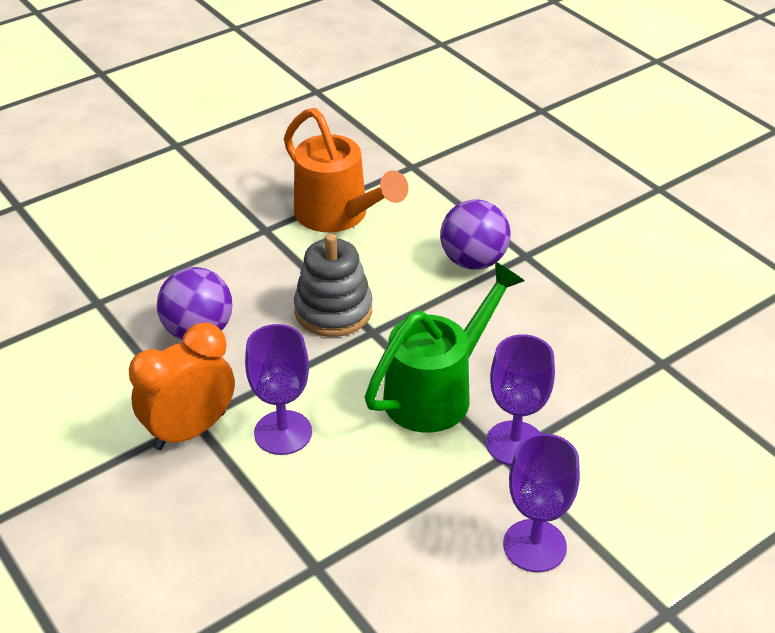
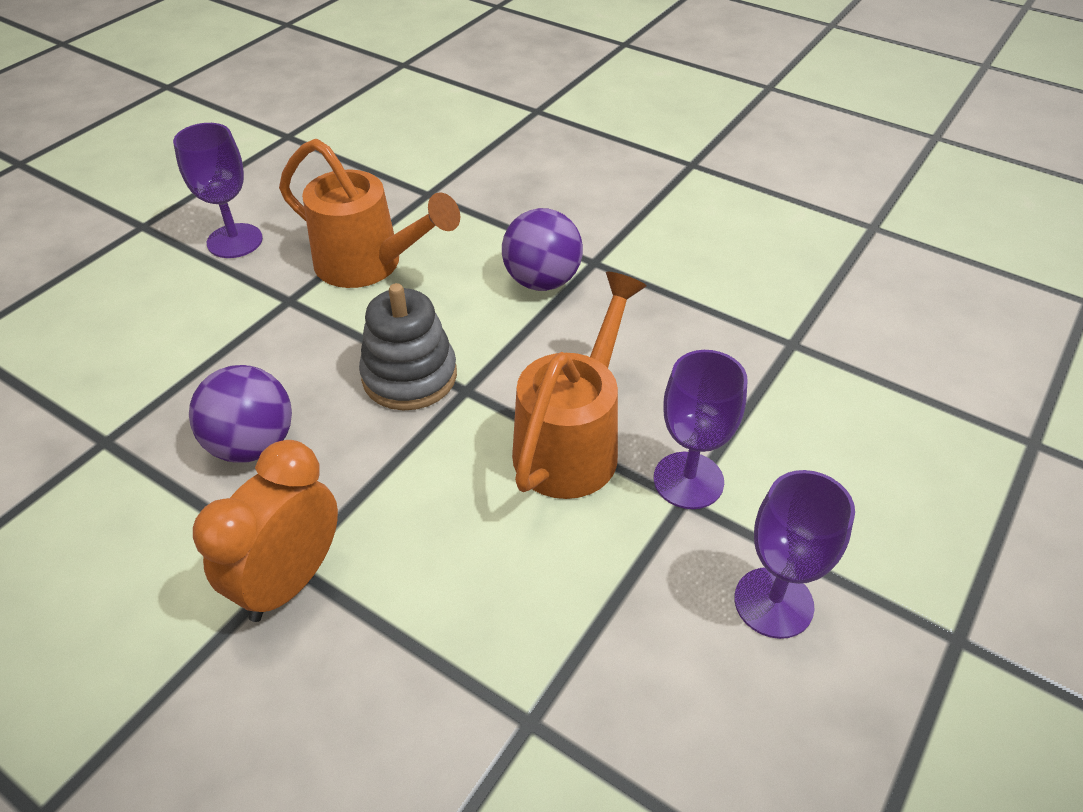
camera: 20 degrees left, 5 degrees up
purple goblet [245,324,312,455] -> purple goblet moved to [173,123,263,258]
green watering can [365,262,525,433] -> orange watering can [512,272,647,499]

